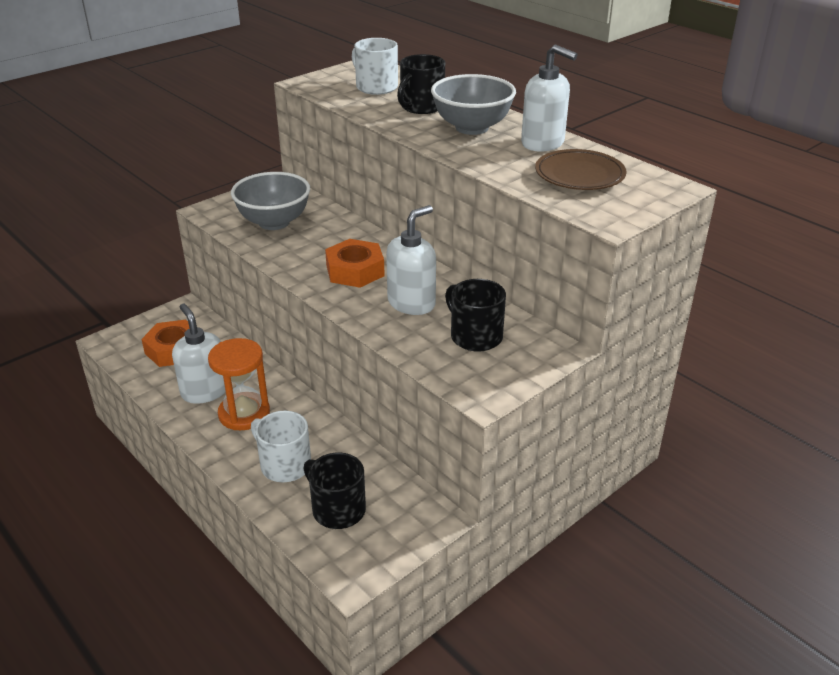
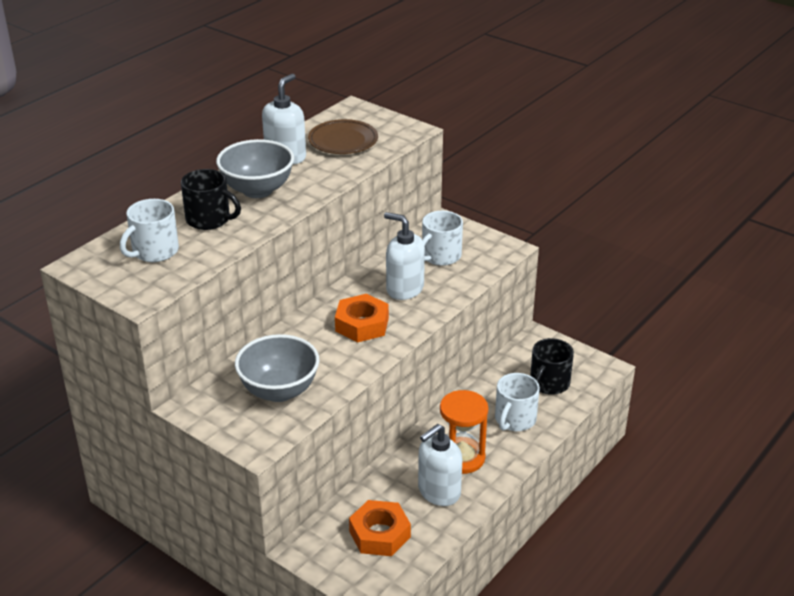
camera: 100 degrees left, 0 degrees up
black mug [445,279,506,352] -> white mug [422,211,463,266]

